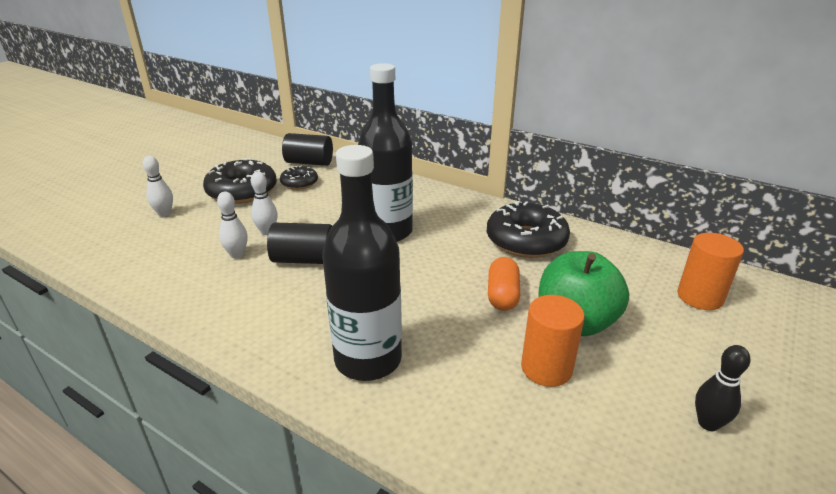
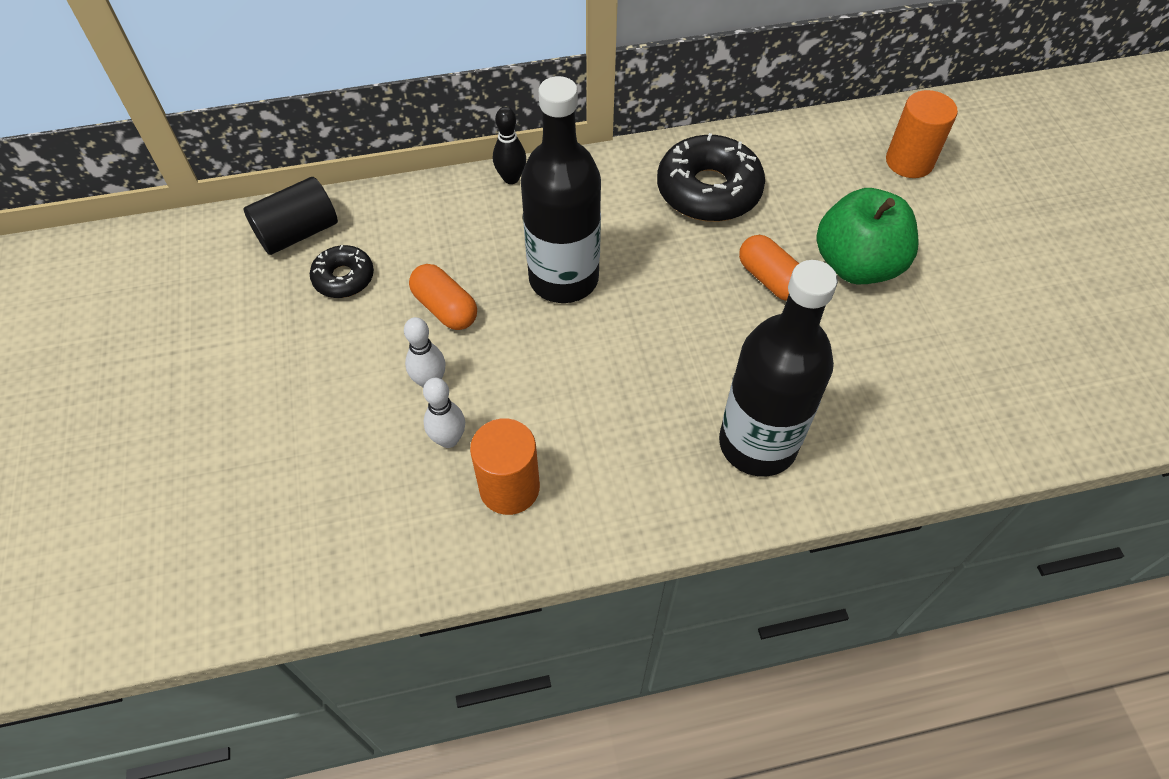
camera: 45 degrees left, 25 degrees up
white bowling pin [143,156,173,217] -> none
black donut [203,158,277,204] -> none
black cylinder [267,223,332,264] -> none
orange cylinder [521,295,585,387] -> orange cylinder moved to [470,418,540,515]
black bowling pin [695,345,750,431] -> black bowling pin moved to [493,107,526,184]
none -> orange capsule [409,264,477,330]

